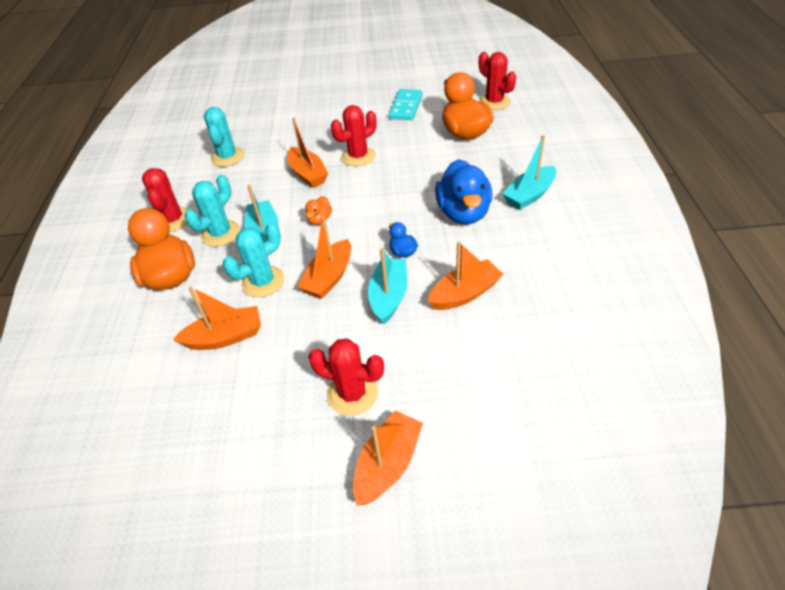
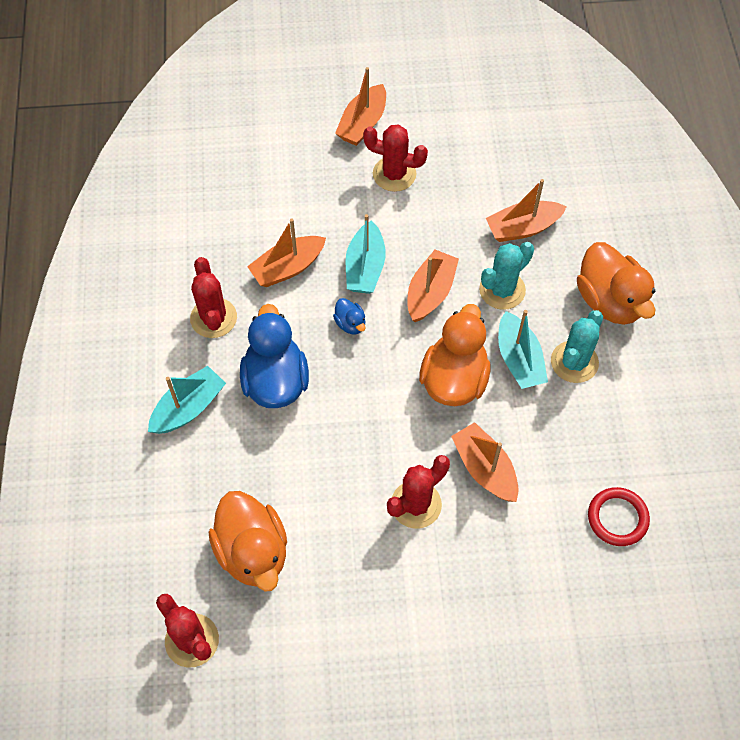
camera: 175 degrees right, 15 degrees up
red cactus [142,168,188,232] -> red cactus moved to [190,257,237,338]
turquoise cactus [204,107,244,167] -> red ring [588,487,650,546]
orange duck [305,196,332,225] -> orange duck [419,304,490,406], size x2.21
turquoise domino [389,89,423,120] -> none

